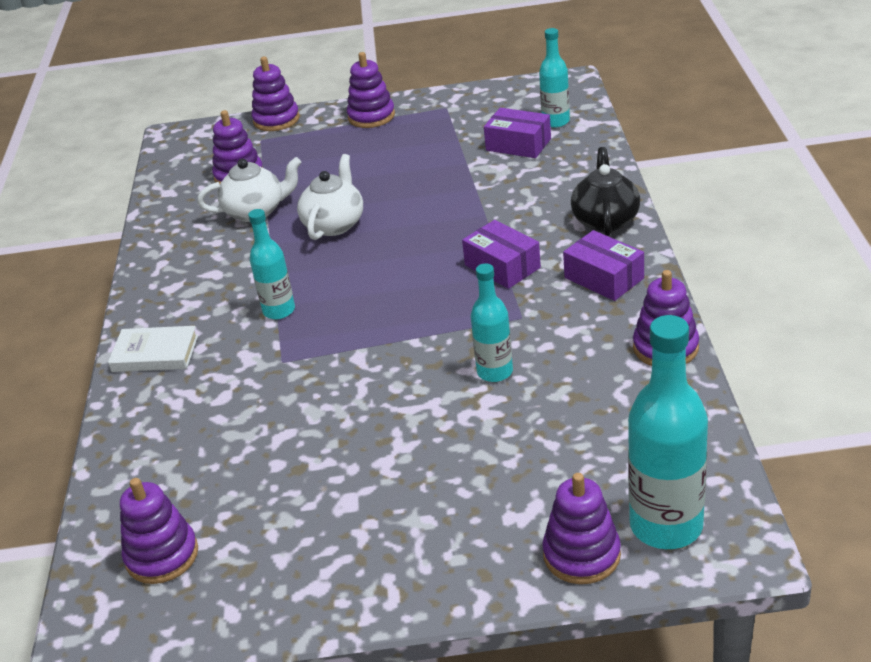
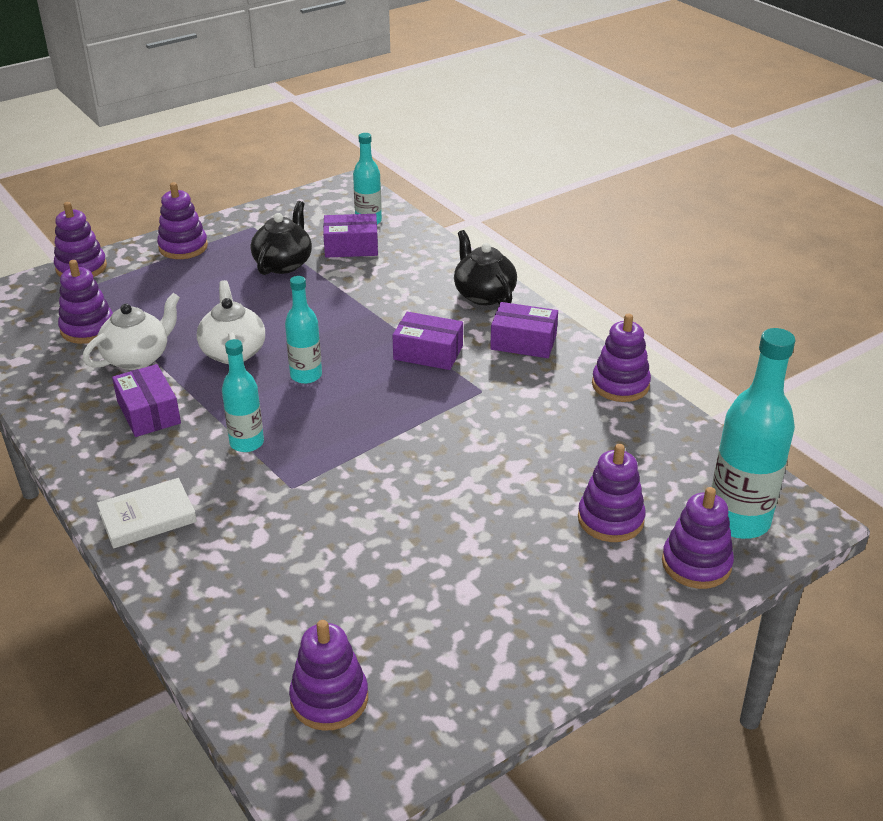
camera: 35 degrees left, 0 degrees up
turquoise bottle [471,263,513,382] -> turquoise bottle moved to [285,276,322,384]
none -> purple box [112,364,181,437]
none -> black teapot [251,201,312,275]
none -> purple stacking toy [578,444,646,542]

